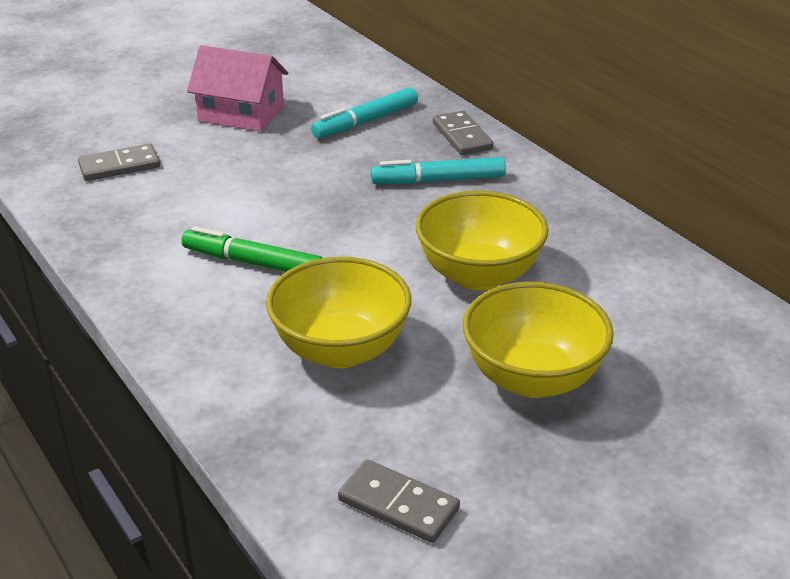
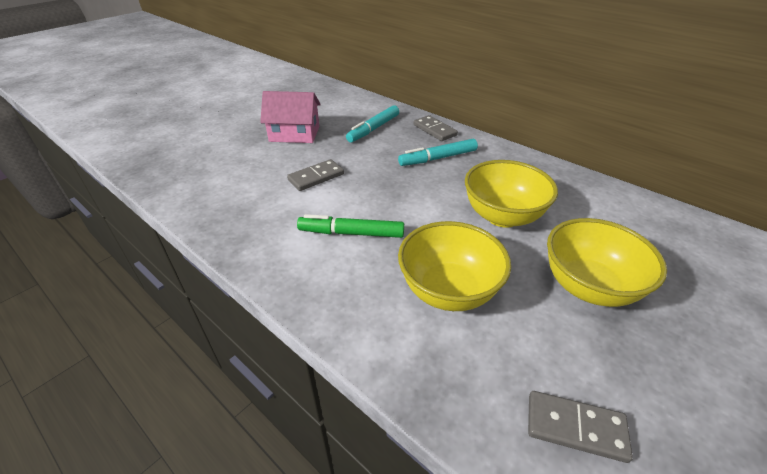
camera: 15 degrees left, 5 degrees up
grey domino [78,144,160,181] -> grey domino moved to [287,159,344,191]

